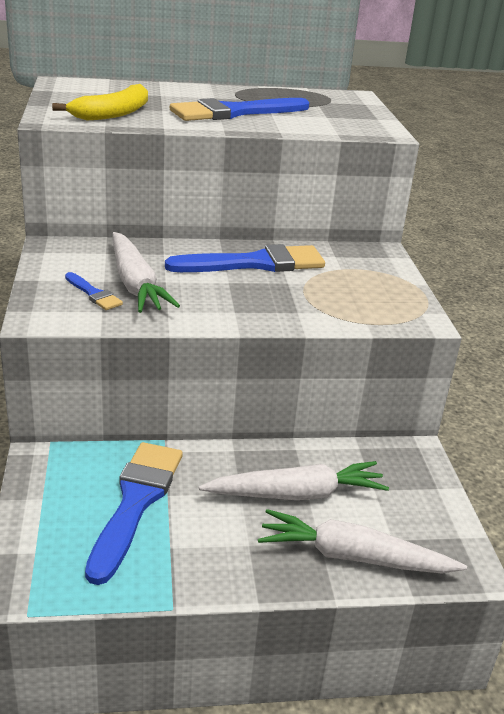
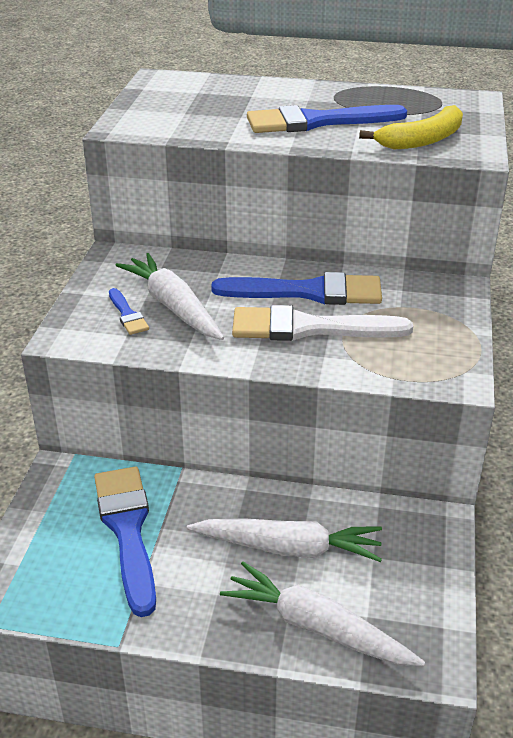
camera: 20 degrees right, 5 degrees up
yellow banana [52,84,148,120] -> yellow banana moved to [359,105,463,149]
blue brush [85,442,183,585] -> blue brush turned 45 degrees counterclockwise [94,467,156,617]
white carrot [112,232,180,313] -> white carrot turned 150 degrees clockwise [115,253,224,340]
none -> white brush [232,305,413,341]

